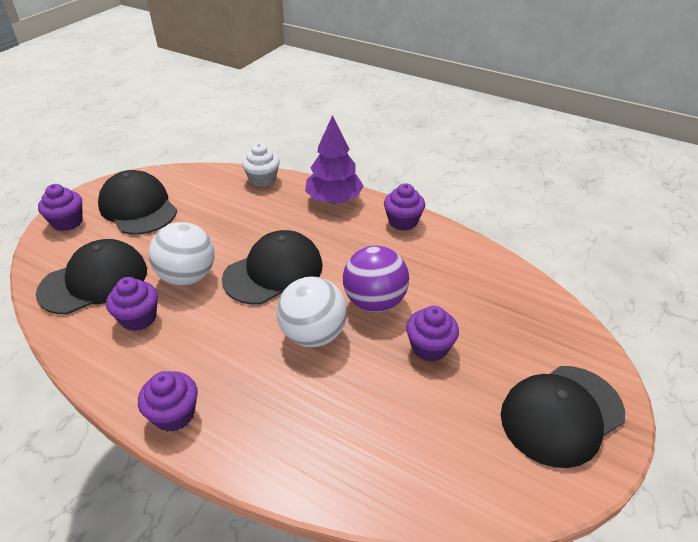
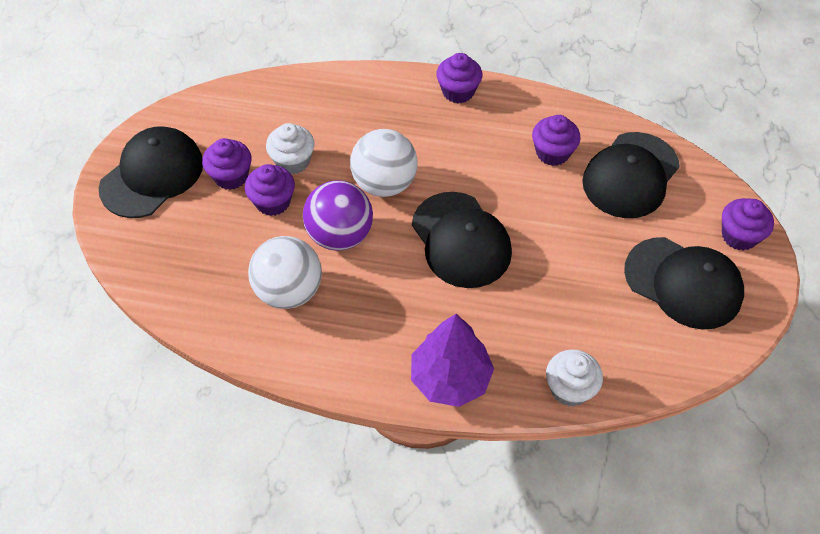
camera: 160 degrees right, 15 degrees up
white ball [149,222,215,286] -> white ball moved to [248,236,322,309]
black cap [222,230,322,305] -> black cap turned 60 degrees counterclockwise [412,192,512,288]
purple cupcake [384,183,425,231] -> purple cupcake moved to [202,138,251,190]
none -> white cupcake [266,123,315,174]

